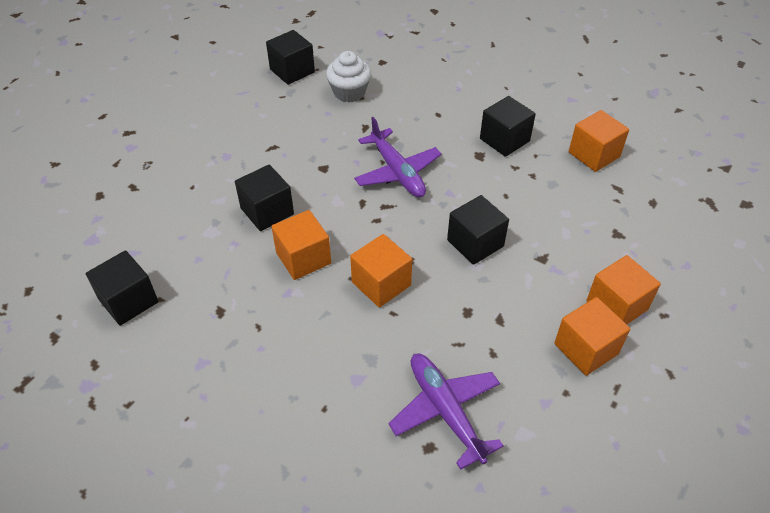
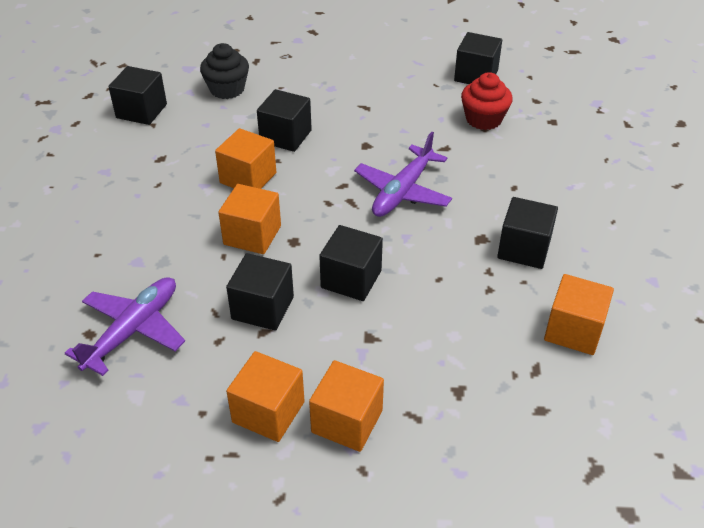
camera: 60 degrees right, 5 degrees down
white cupcake [326,51,371,102] -> red cupcake [461,72,513,130]
none -> black cupcake [200,43,249,99]
none -> black cube [226,253,294,331]

